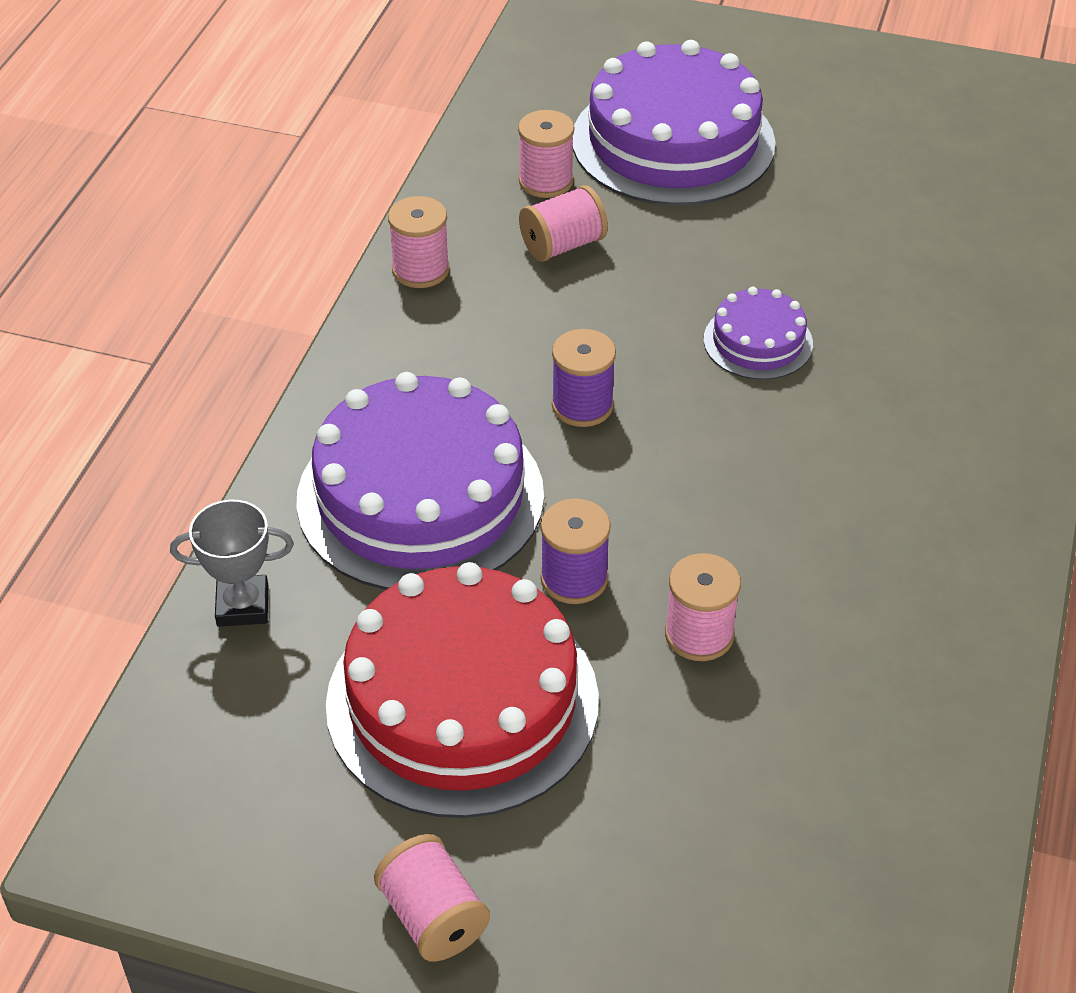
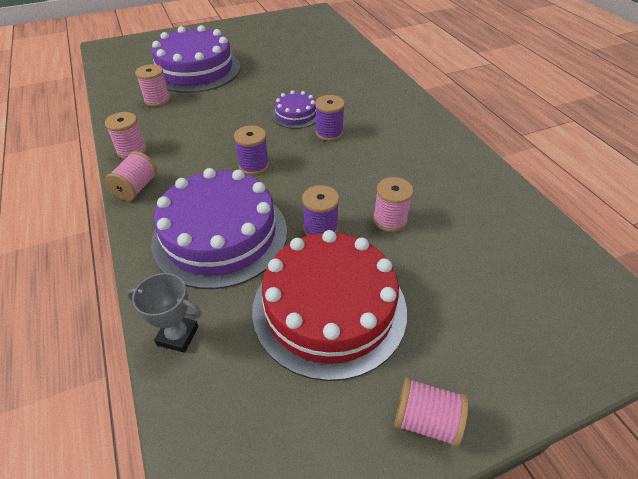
camera: 40 degrees left, 0 degrees up
grey trophy [170,500,294,627] -> grey trophy turned 60 degrees clockwise [127,273,201,353]
pink spool [519,185,608,262] -> pink spool moved to [105,151,157,201]
none -> purple spool [315,95,345,141]

